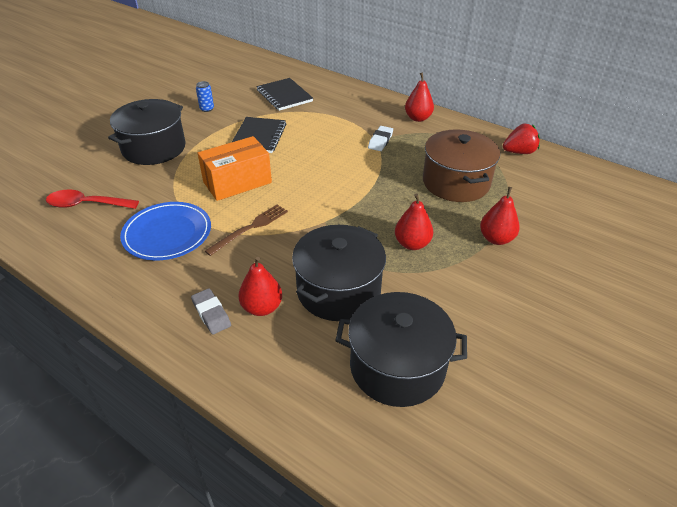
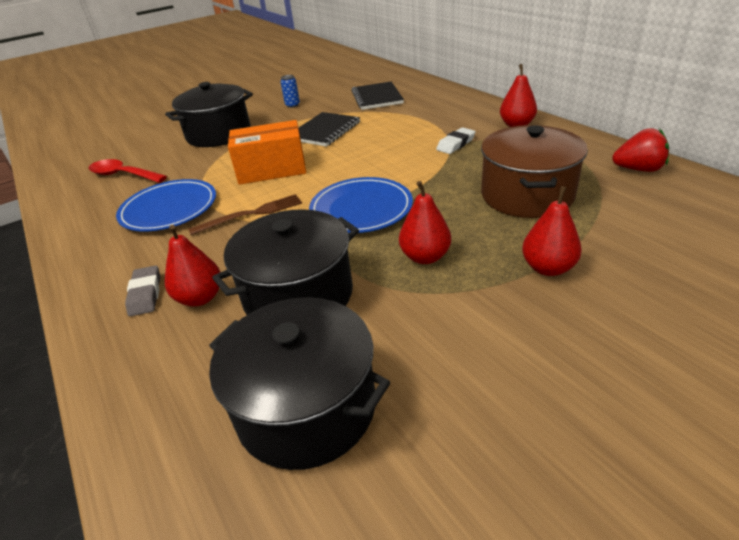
camera: 25 degrees right, 5 degrees down
none -> blue plate [309,177,413,233]

